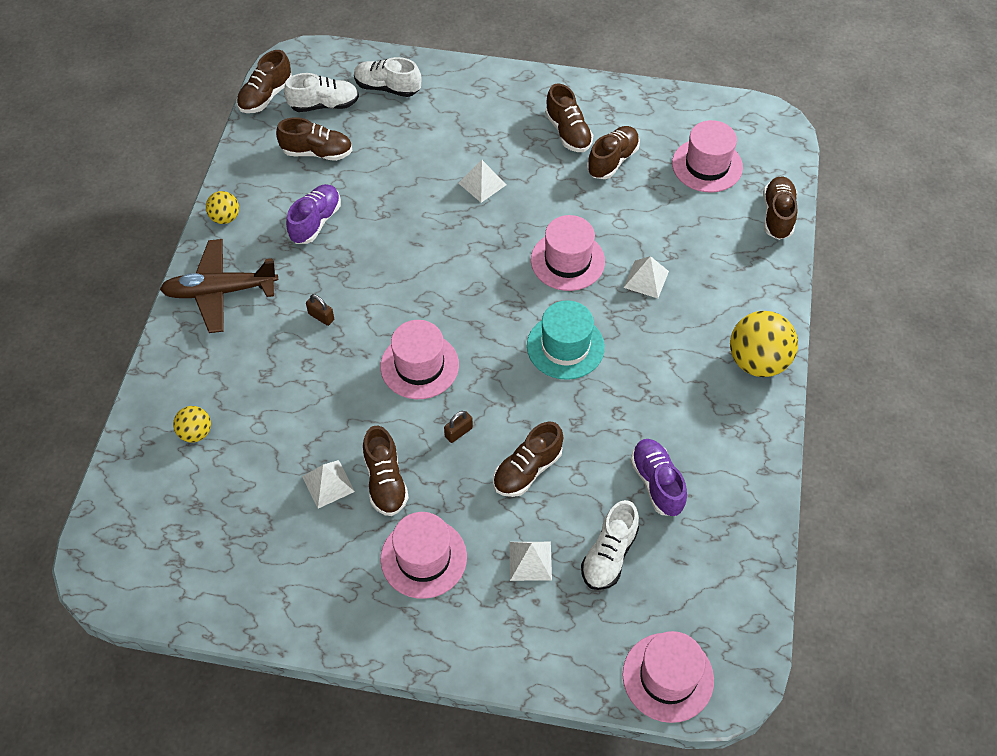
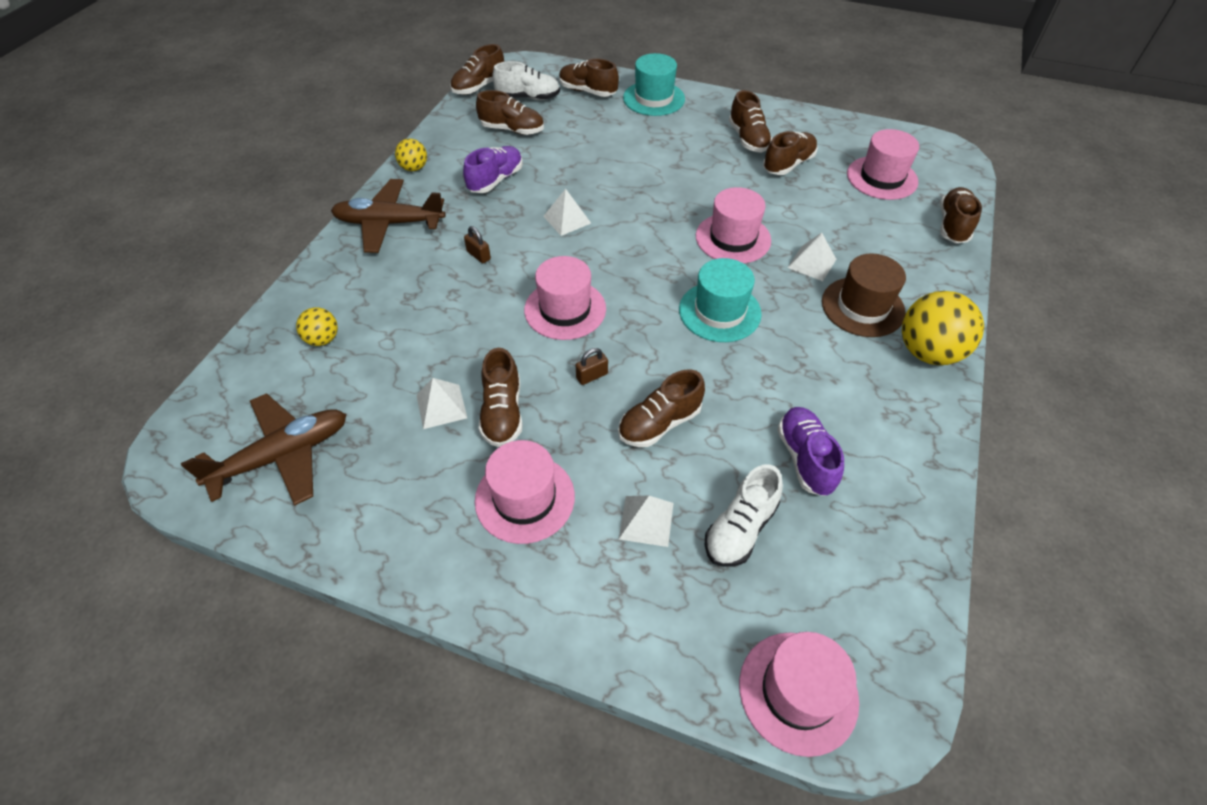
camera: 10 degrees right, 5 degrees down
white shoe [354,57,421,97] -> brown shoe [559,58,619,97]
white pyramid [458,160,506,203] -> white pyramid moved to [543,189,591,236]
none -> brown plane [181,393,346,505]
none -> turquoise hat [623,53,685,116]
none -> brown hat [822,253,906,337]

